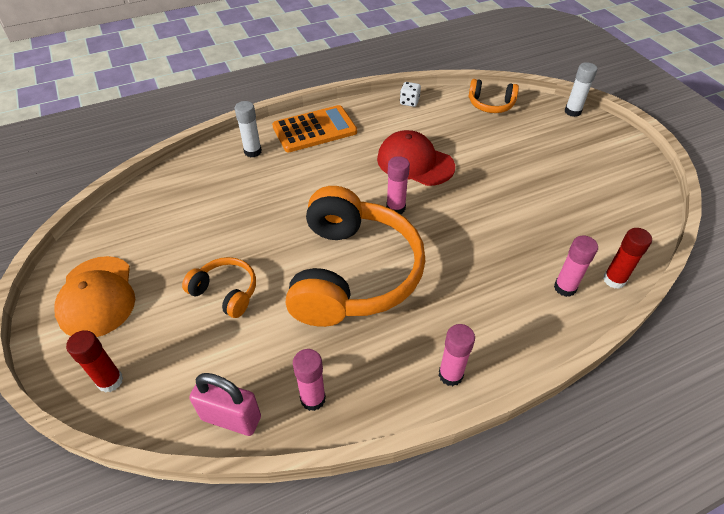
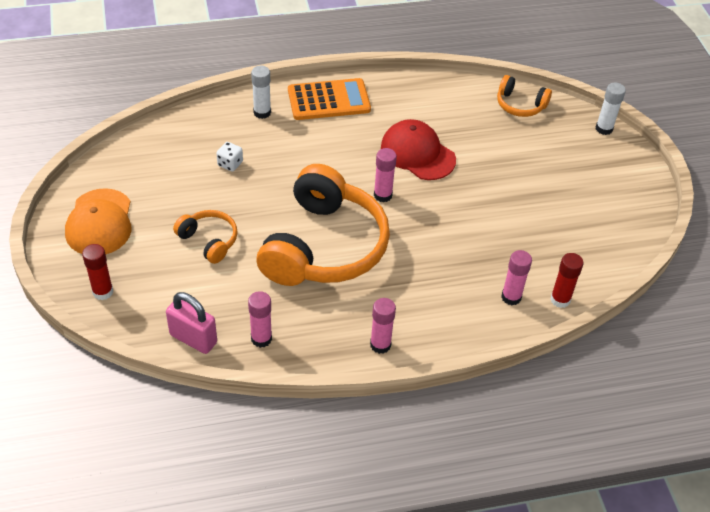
camera: 10 degrees right, 0 degrees up
white dice [400,82,421,107] -> white dice moved to [216,142,243,172]

